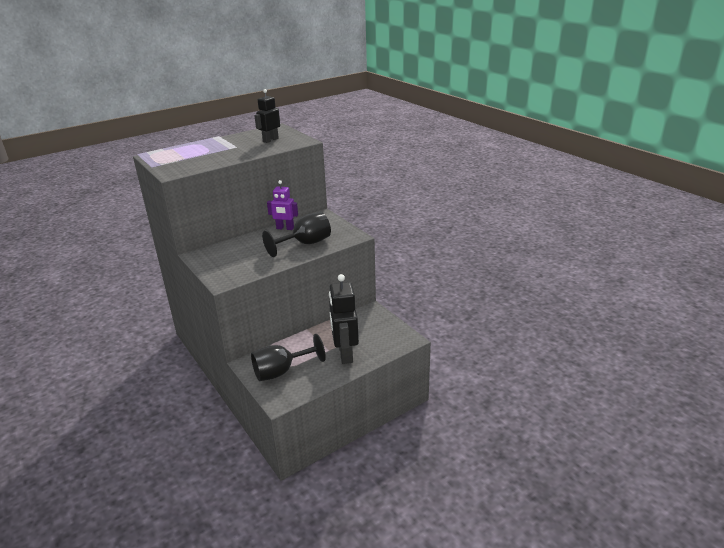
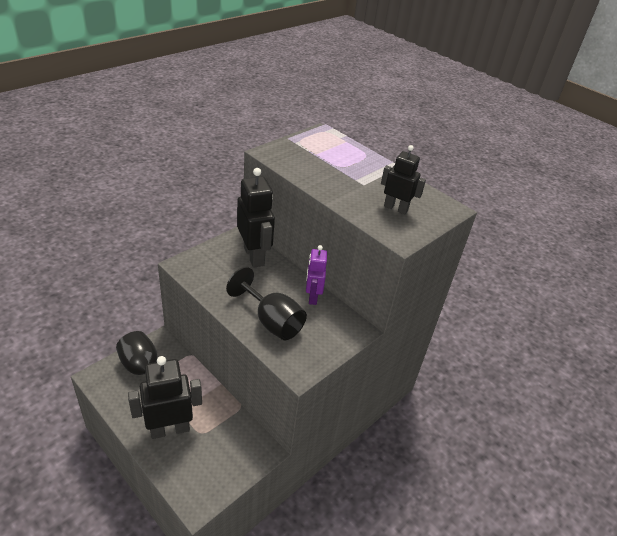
camera: 75 degrees right, 10 degrees up
none -> black robot [237,168,275,268]

